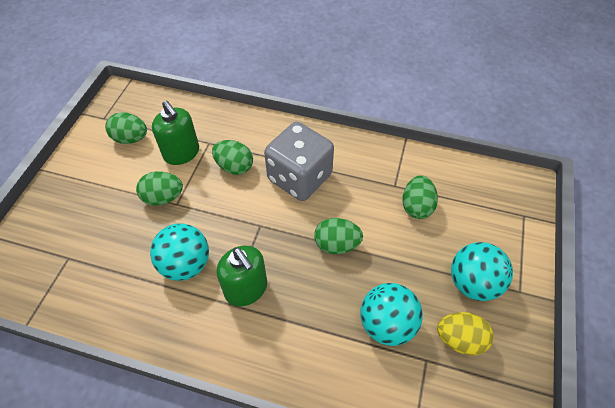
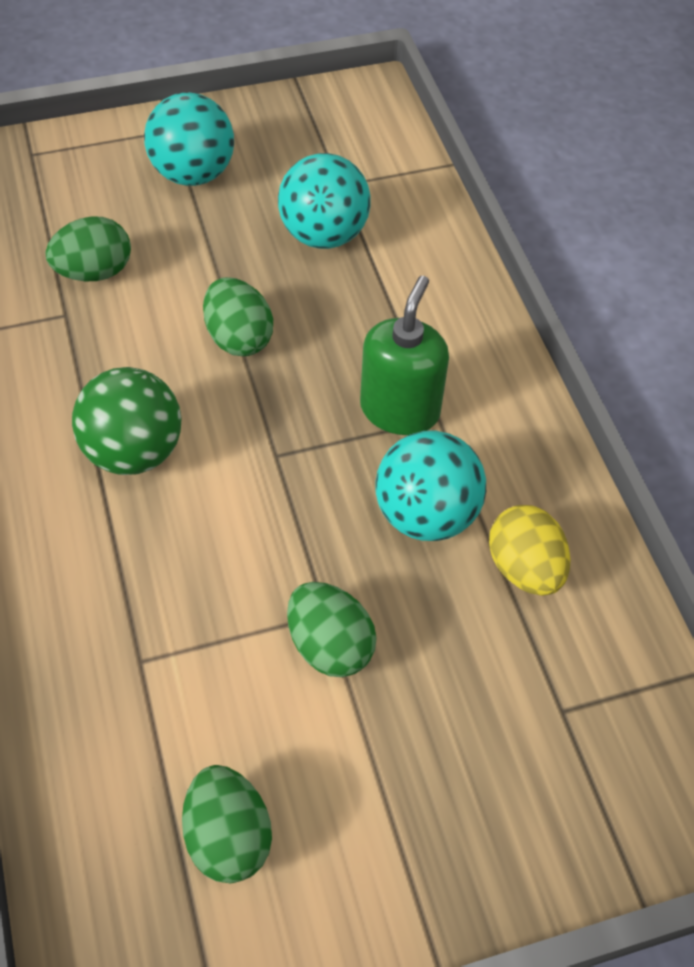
camera: 125 degrees left, 0 degrees up
green soap dispenser [152,100,199,165] -> none
green egg [212,140,253,175] -> none
grey dice [264,122,334,201] -> green ball [72,367,182,475]
yellow egg [437,312,493,355] -> yellow egg moved to [489,505,571,596]

